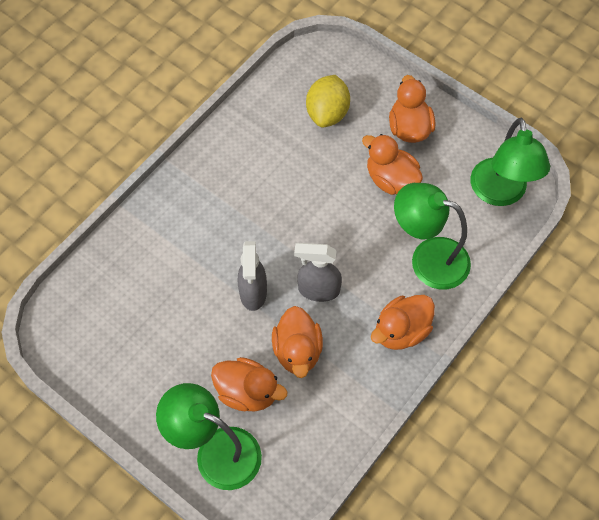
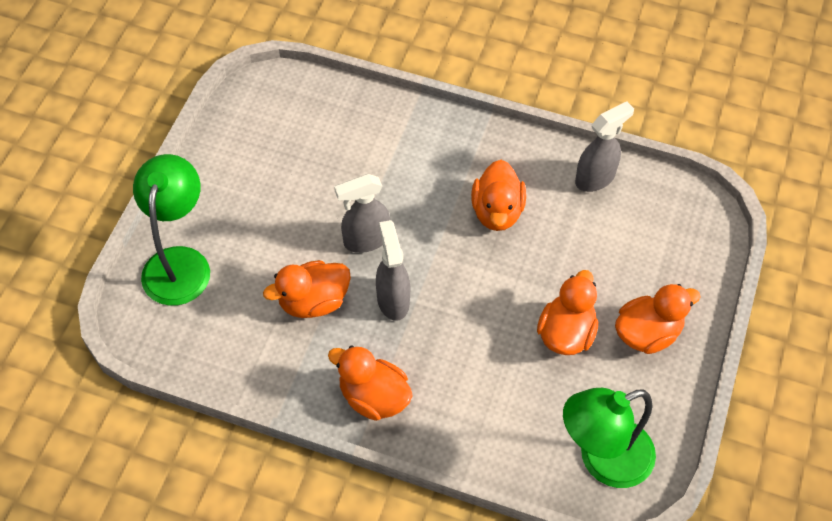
camera: 70 degrees right, 5 degrees down
orange duck [211,357,288,411] -> orange duck moved to [471,160,526,231]
yellow lemon [306,75,350,128] -> none
green lamp [394,183,471,289] -> none
none -> grey spray bottle [575,101,634,192]

